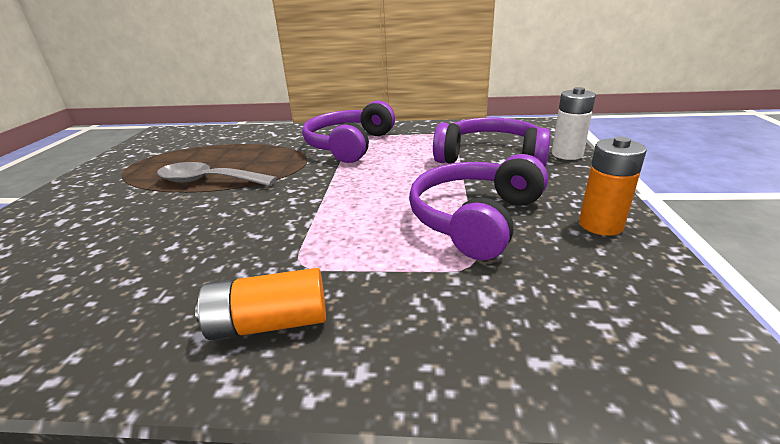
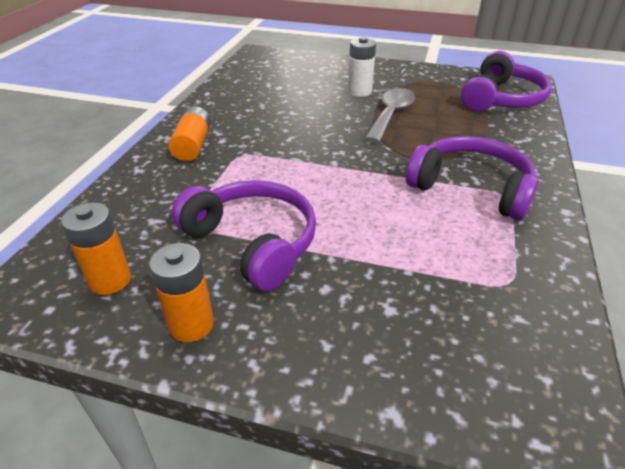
camera: 100 degrees right, 10 degrees up
purple headphones [433,117,551,167] -> purple headphones moved to [461,51,552,112]
white battery [552,87,596,160] -> white battery moved to [348,37,376,97]
none -> orange battery [61,202,131,295]

